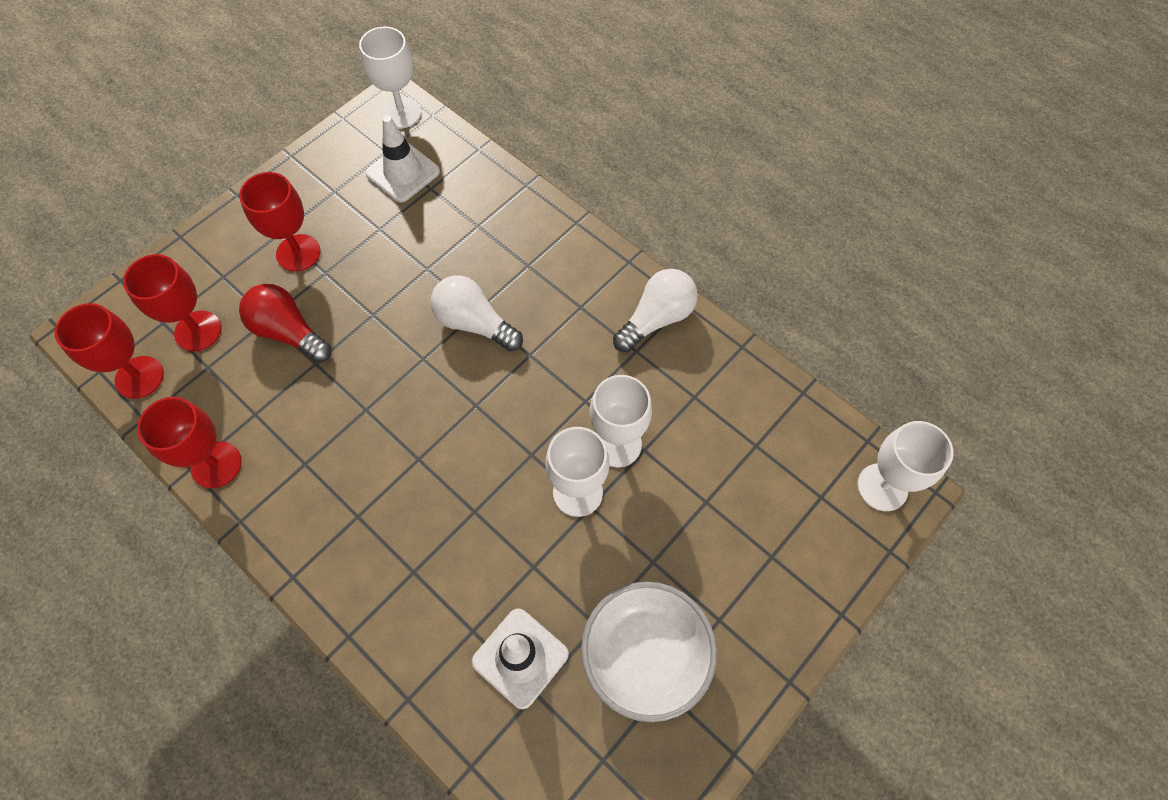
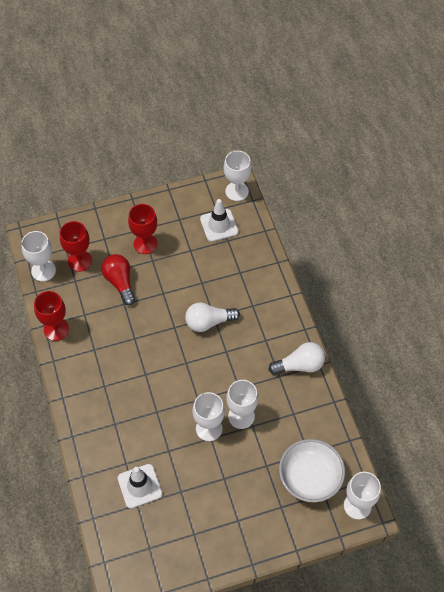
camera: 30 degrees right, 5 degrees down
red goblet [54,303,164,399] -> white goblet [21,231,56,281]
white light bulb [431,276,523,351] -> white light bulb turned 75 degrees counterclockwise [185,302,240,332]
white bowl [581,582,717,722] -> white bowl moved to [279,439,345,502]

